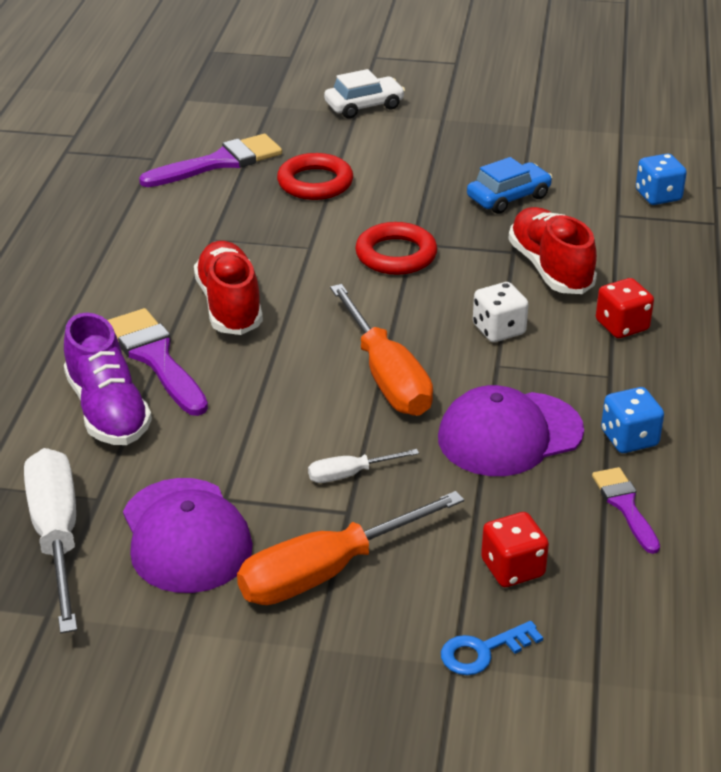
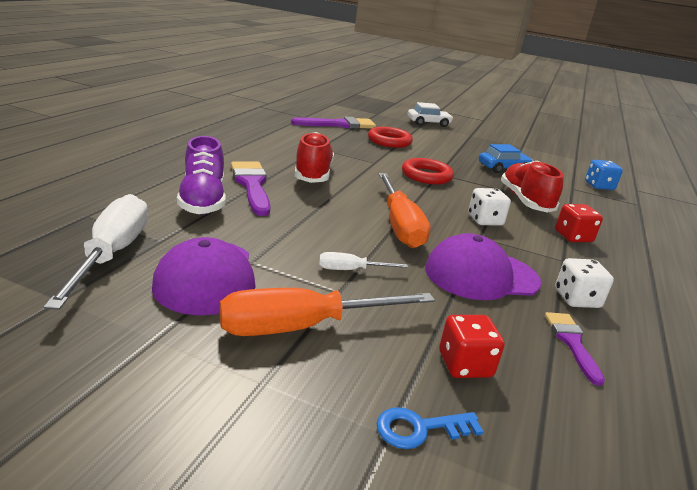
camera: 10 degrees right, 10 degrees down
blue dice [601,387,664,453] -> white dice [555,258,614,308]

